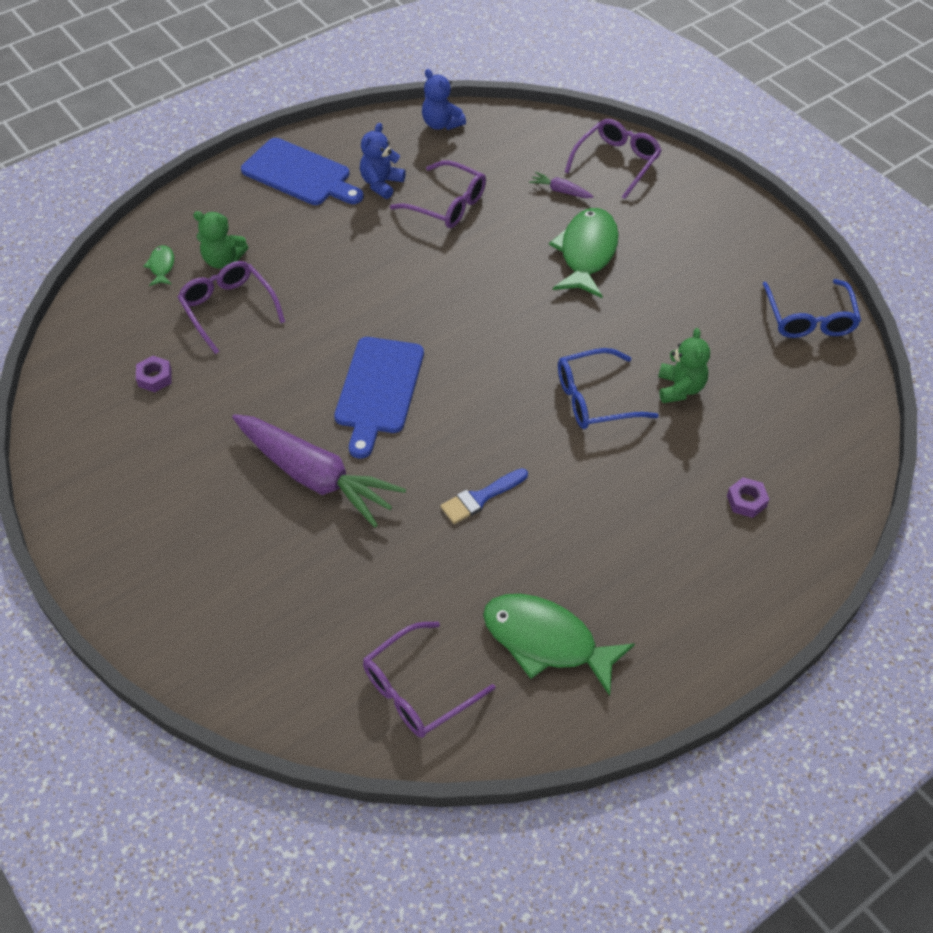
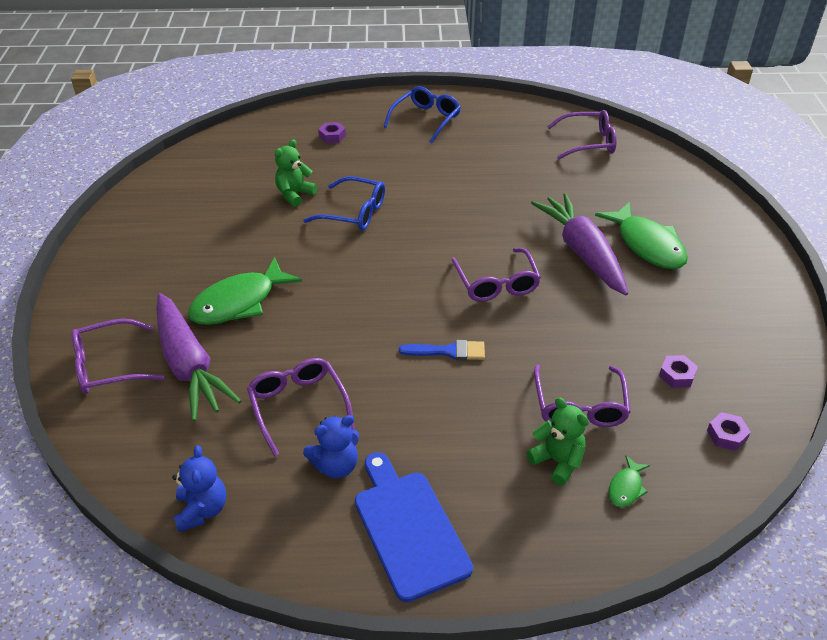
camera: 145 degrees left, 10 degrees down
blue cutting board [334,337,424,458] -> purple glasses [451,248,541,302]
blue brush [440,468,528,524] -> blue brush moved to [399,340,485,360]
green fish [483,594,635,696] -> green fish moved to [595,202,688,269]
purple carrot [529,172,594,198] -> purple carrot [156,293,241,422], size x2.50
blue glasses [762,279,861,338] -> blue glasses moved to [383,86,461,143]
none -> purple nut [707,412,751,451]

